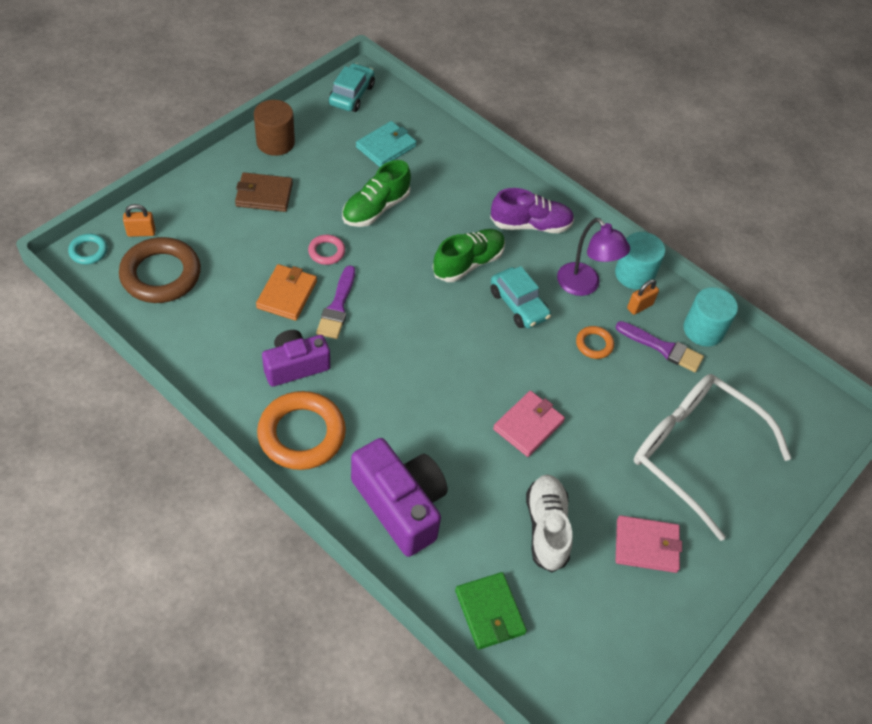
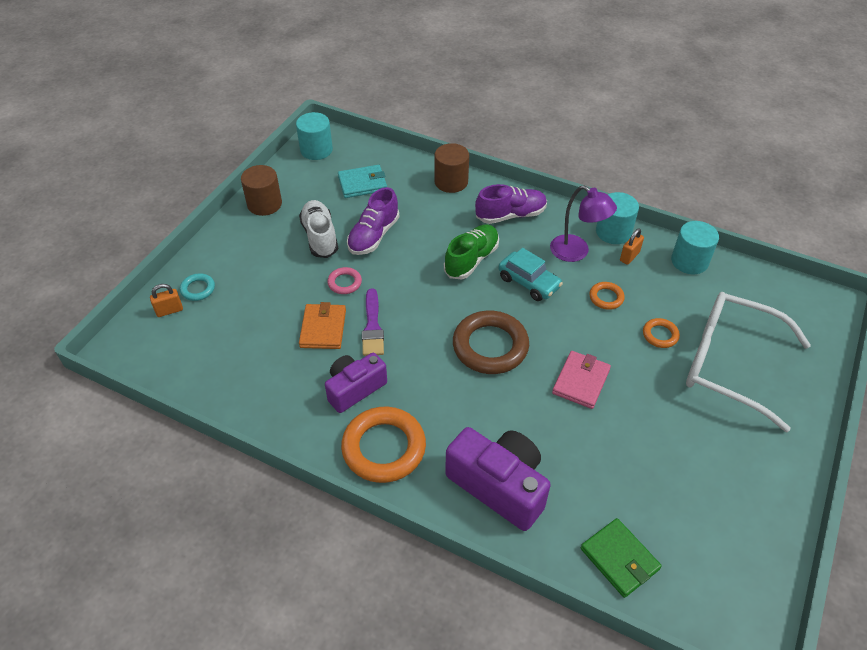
camera: 10 degrees left, 5 degrees down
turquoise ring [68,234,108,264] -> turquoise ring moved to [180,273,215,301]
brown ring [119,237,201,303] -> brown ring moved to [453,310,529,374]
brown wallet [235,173,293,212] -> none
turquoise car [328,63,375,112] -> turquoise cylinder [296,112,333,160]
green shoe [342,160,411,227] -> purple shoe [347,187,399,255]
turquoise wallet [356,121,417,167] -> turquoise wallet turned 45 degrees clockwise [338,165,387,198]
white shoe [526,475,572,572] -> white shoe moved to [299,200,338,258]
purple brush [615,321,704,372] -> none
pink wallet [616,515,682,573] -> none
none -> brown cylinder [434,143,469,193]
none -> orange ring [643,318,680,348]

